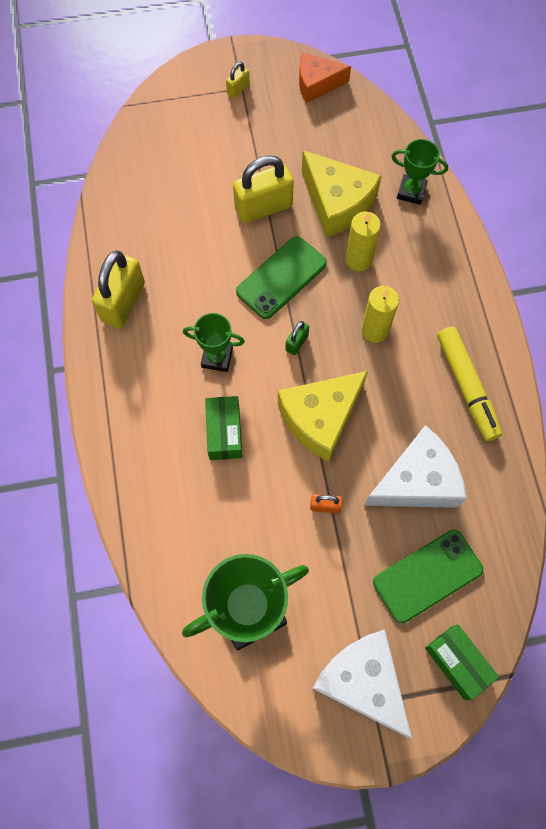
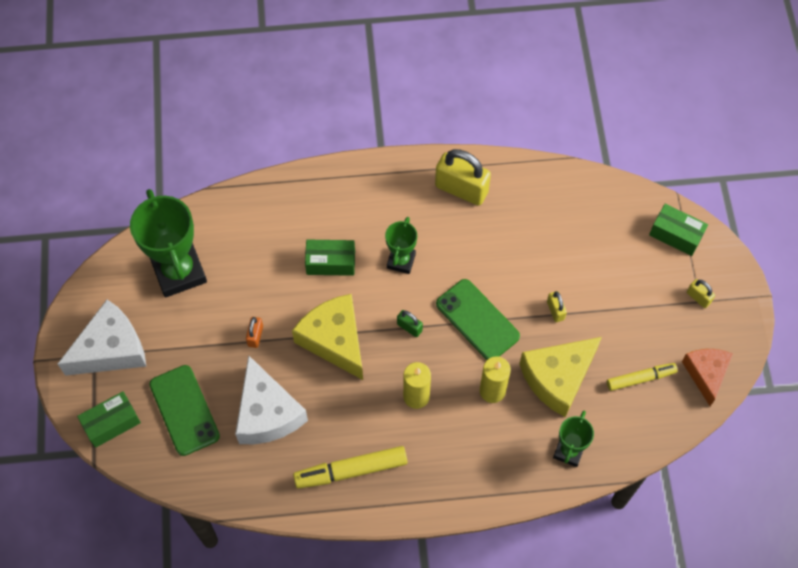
camera: 95 degrees right, 5 degrees down
yellow padlock [233,155,294,223] -> yellow padlock [547,291,567,322], size x0.47
none -> yellow marker [607,363,678,391]
none -> green box [649,204,708,256]

